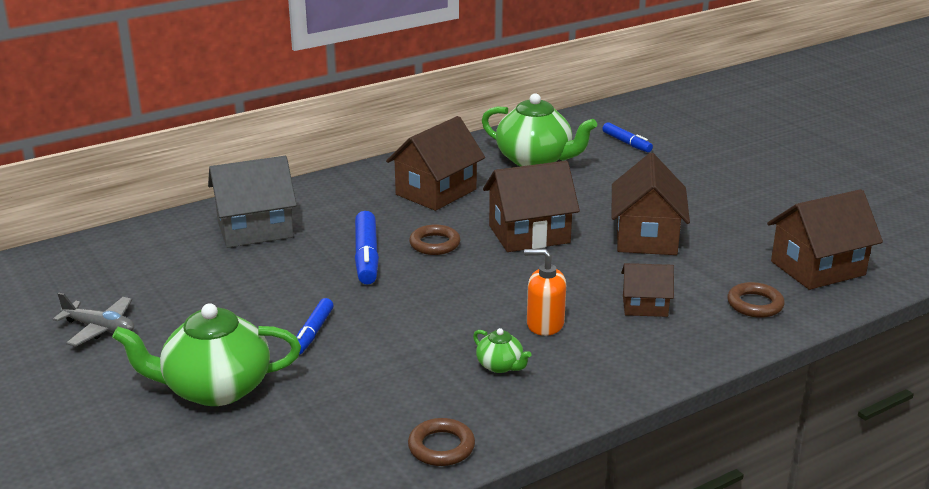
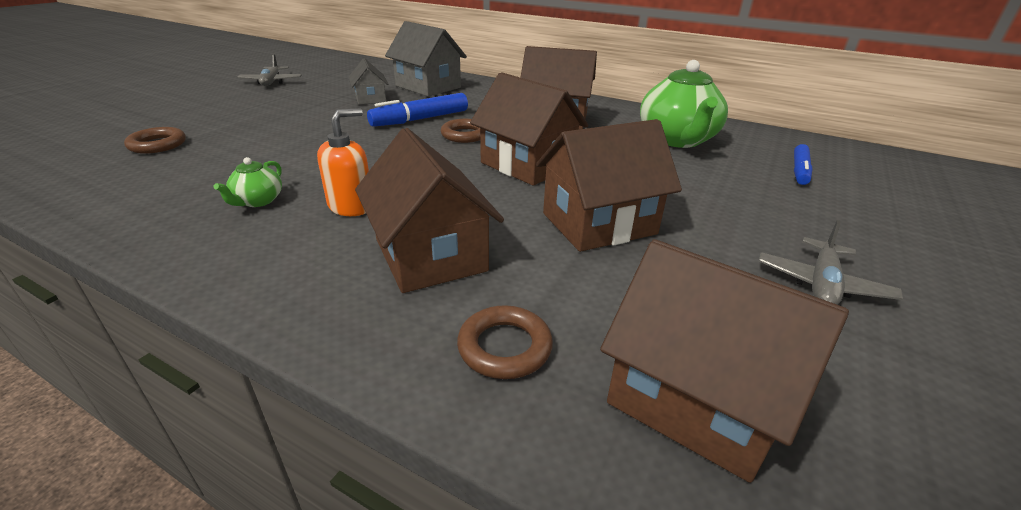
camera: 60 degrees right, 5 degrees up
green teapot [112,303,301,406] -> none
blue marker [296,298,334,354] -> none
brown ring [408,418,475,466] -> brown ring moved to [124,127,186,154]
orange soap dispenser [524,249,566,336] -> orange soap dispenser turned 60 degrees clockwise [317,108,369,216]
brown house [621,263,674,317] -> brown house [355,128,504,293], size x1.74
none -> grey house [349,58,388,105]
none -> grey plane [759,220,903,305]

